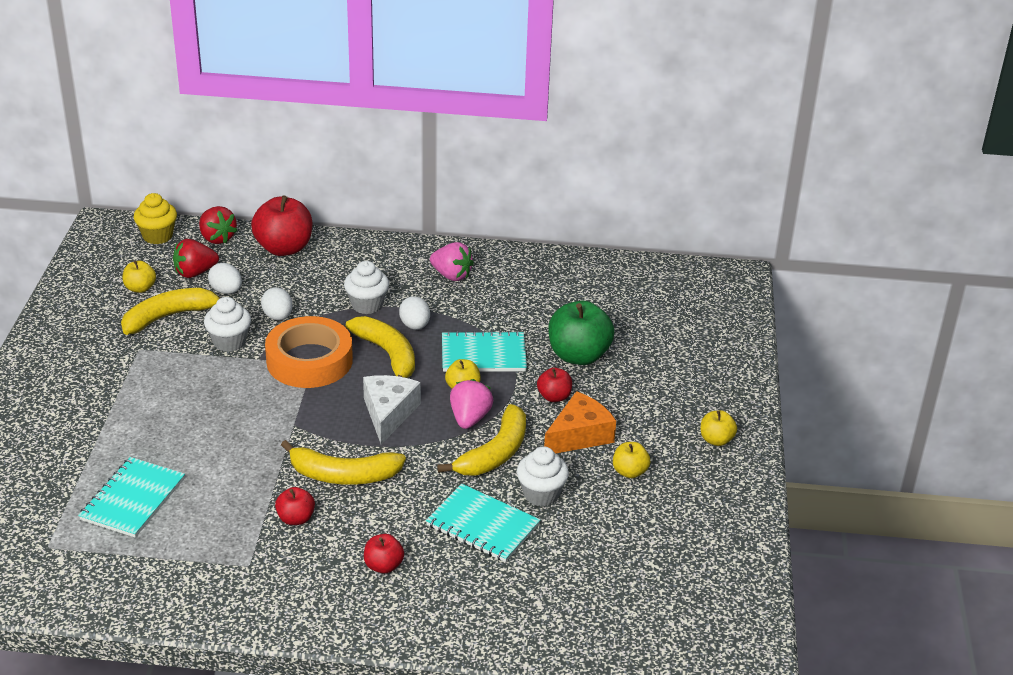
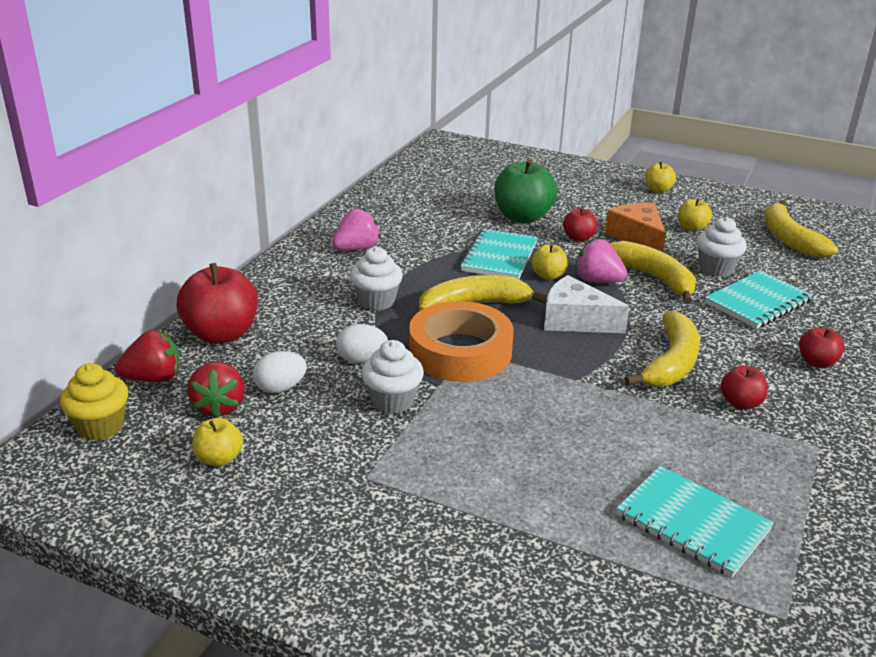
camera: 70 degrees left, 5 degrees down
yellow banana [121,288,220,335] -> yellow banana moved to [765,200,838,258]
white egg [399,296,430,330] -> none

